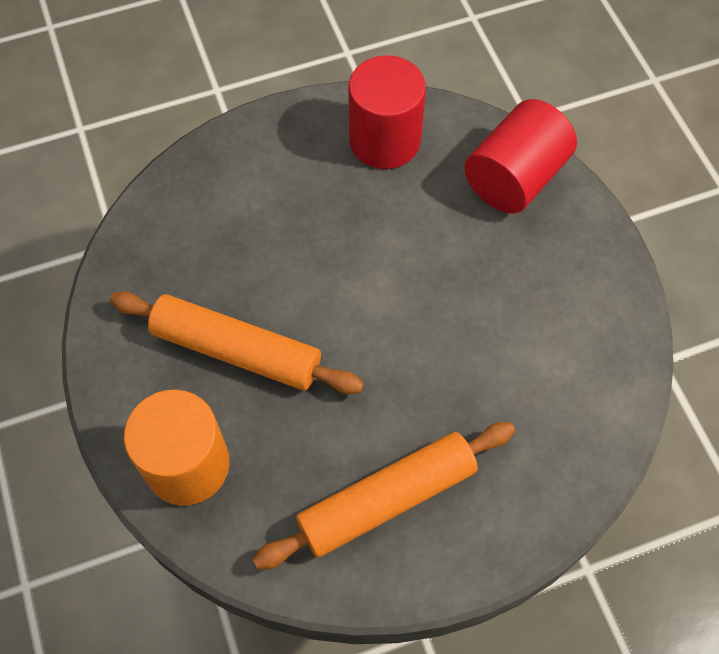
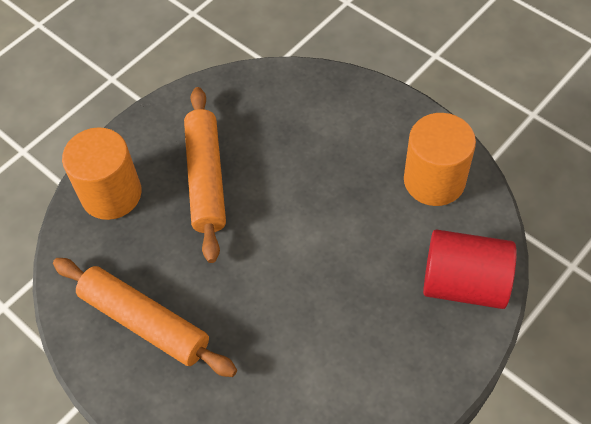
camera: 65 degrees right, 5 degrees down
red cylinder [348,55,426,169] -> orange cylinder [404,113,476,206]

